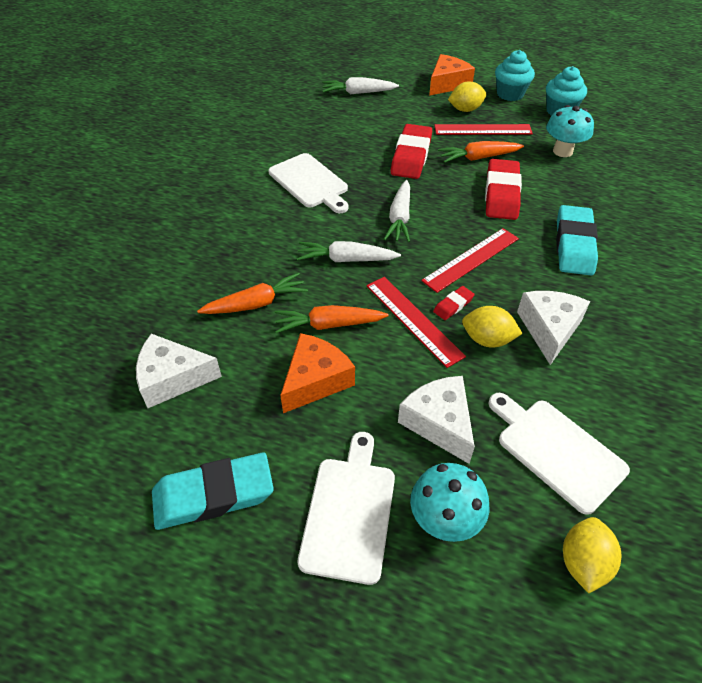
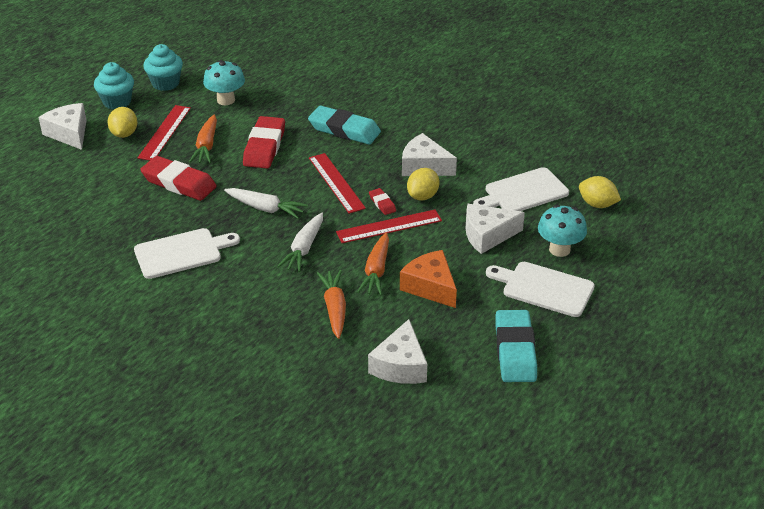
camera: 75 degrees left, 10 degrees down
white carrot [322,77,399,94] -> none
orange cheese [429,54,475,96] -> white cheese [38,103,87,150]
red eraser [485,159,522,220] -> red eraser turned 75 degrees clockwise [243,116,285,169]

